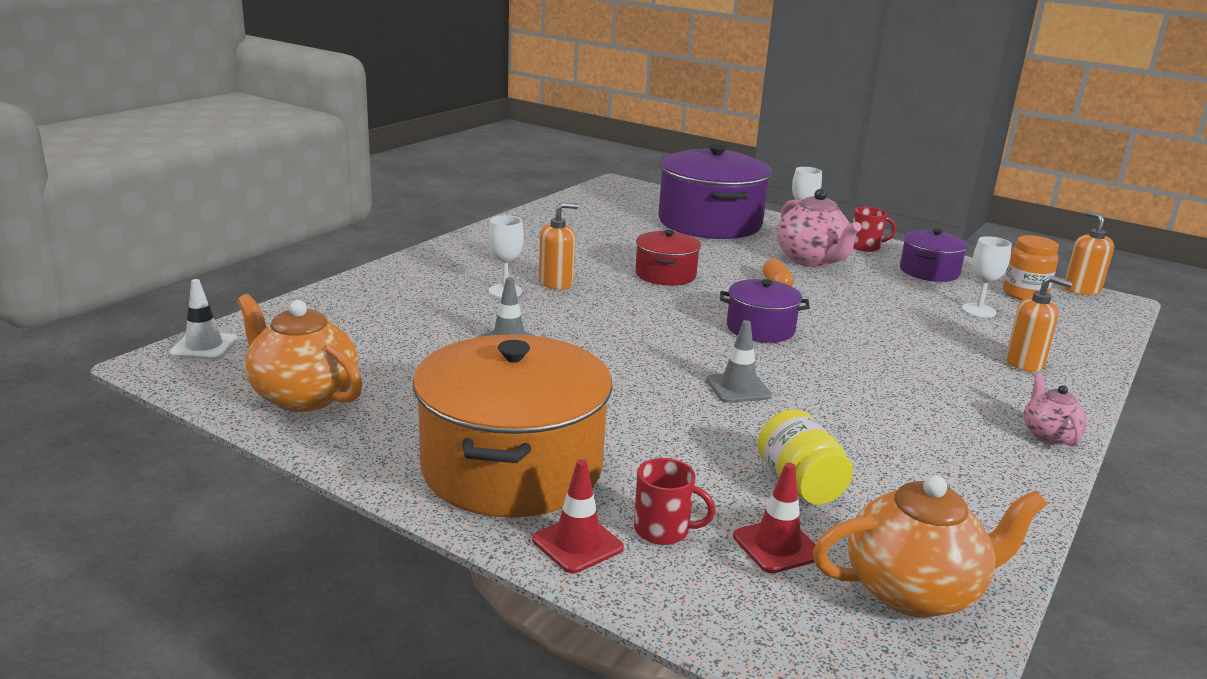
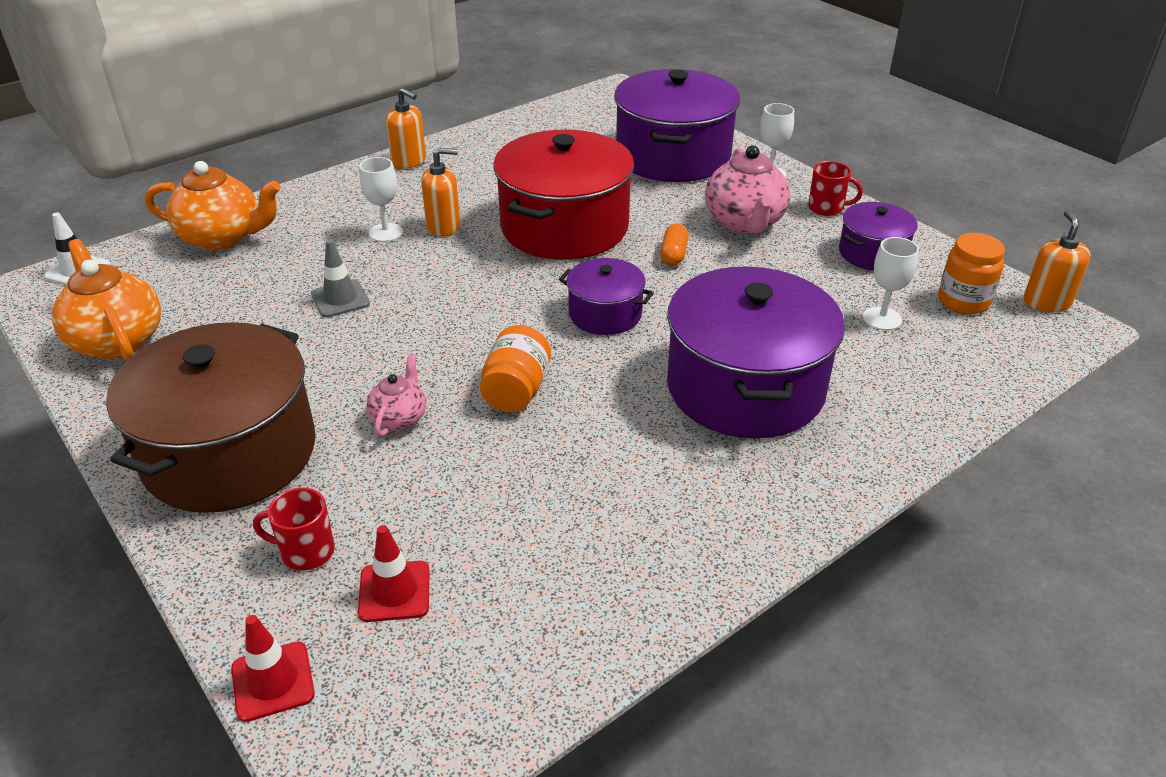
camera: 20 degrees right, 15 degrees up
orange pot [413,334,612,517] -> brown pot [106,322,316,513]
red traffic cone [532,459,624,573] -> red traffic cone moved to [231,615,315,722]
red mug [634,458,716,545] -> red mug turned 150 degrees clockwise [253,488,335,570]
red pot [635,230,701,286] -> red pot [493,130,634,260], size x1.96
grey traffic cone [706,320,772,403] -> orange jar [480,325,551,412]
yellow jar [757,409,853,505] -> none
orange teapot [813,475,1047,617] -> orange teapot moved to [145,161,281,251]
orange soap dispenser [1006,276,1072,372] -> orange soap dispenser moved to [386,88,426,169]
pink teapot [1024,373,1087,446] -> pink teapot moved to [366,354,426,437]
none -> purple pot [667,266,845,439]

